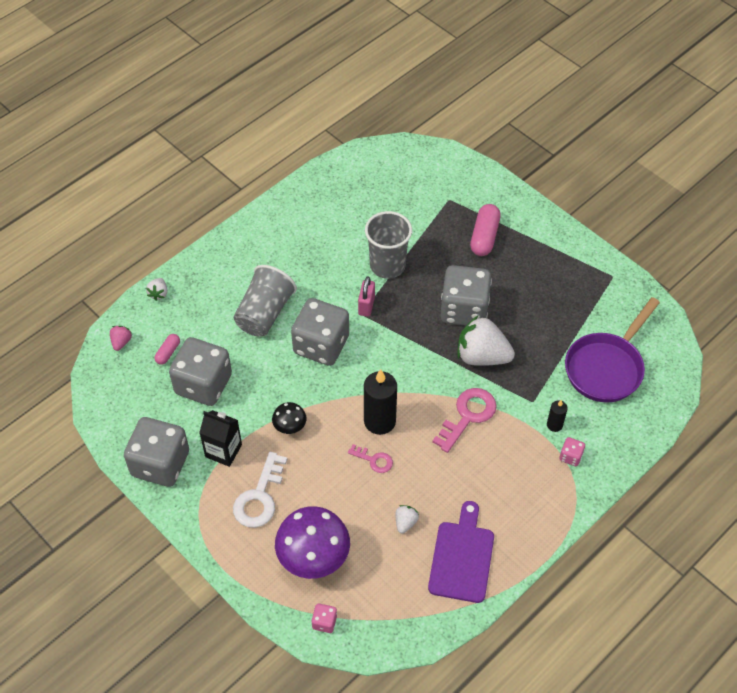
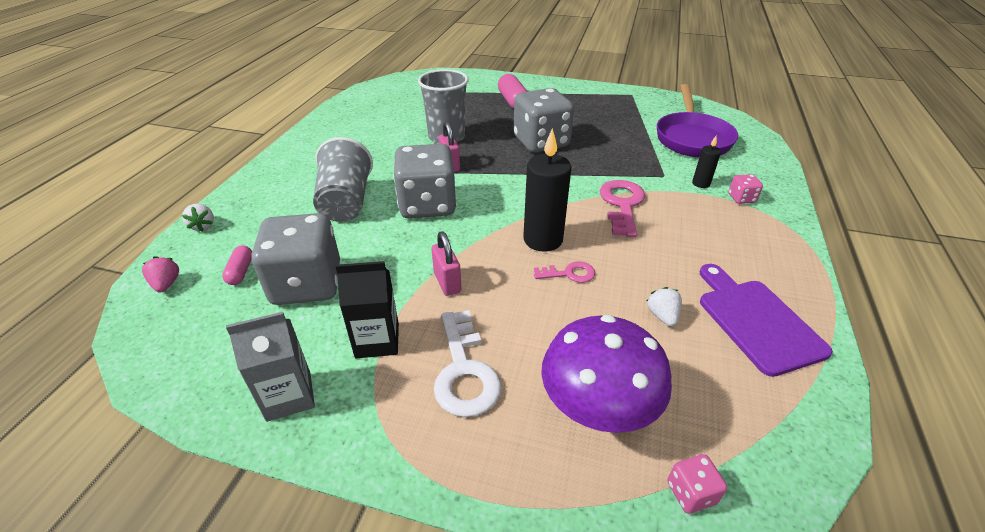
camera: 30 degrees left, 15 degrees down
grey dice [124,417,189,487] -> grey carton [226,312,315,422]
black mushroom [272,402,307,434] -> pink padlock [431,231,462,296]
white strawberry [458,316,515,366] -> none

